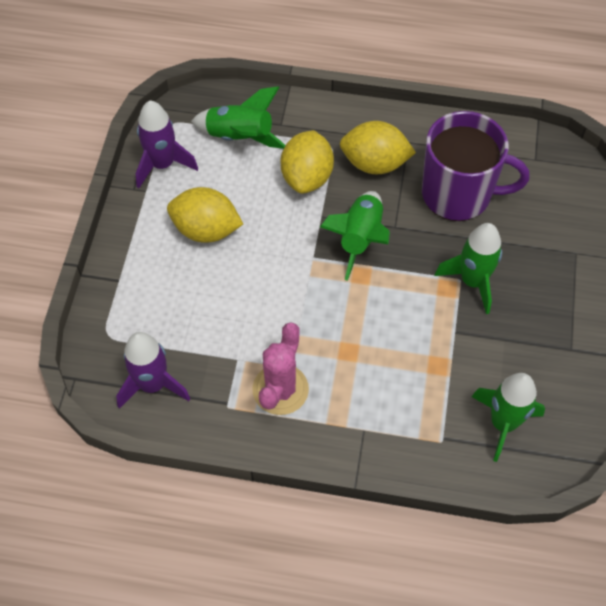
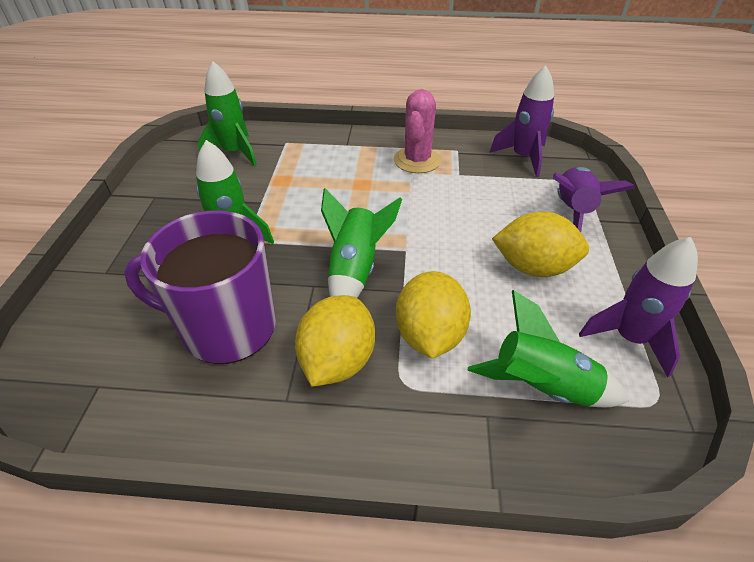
camera: 175 degrees right, 15 degrees down
yellow lemon [340,121,416,174] -> yellow lemon turned 75 degrees counterclockwise [295,295,375,387]
none -> purple rocket [553,167,635,232]

